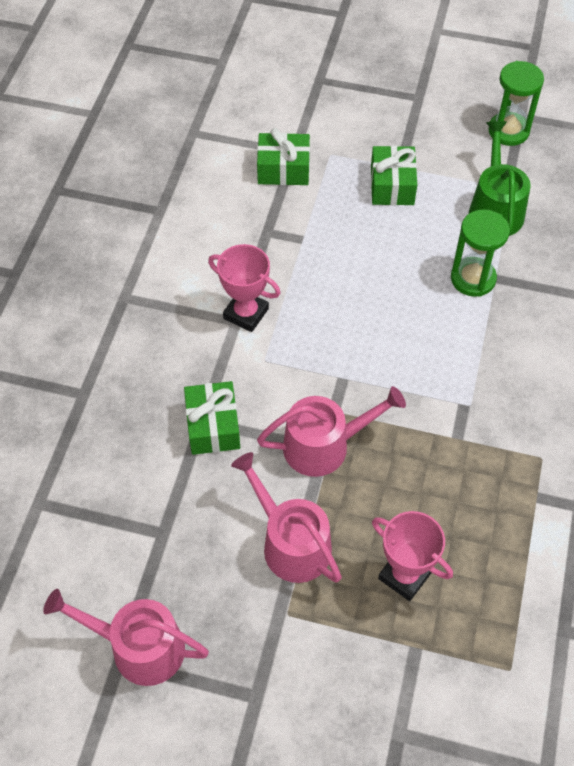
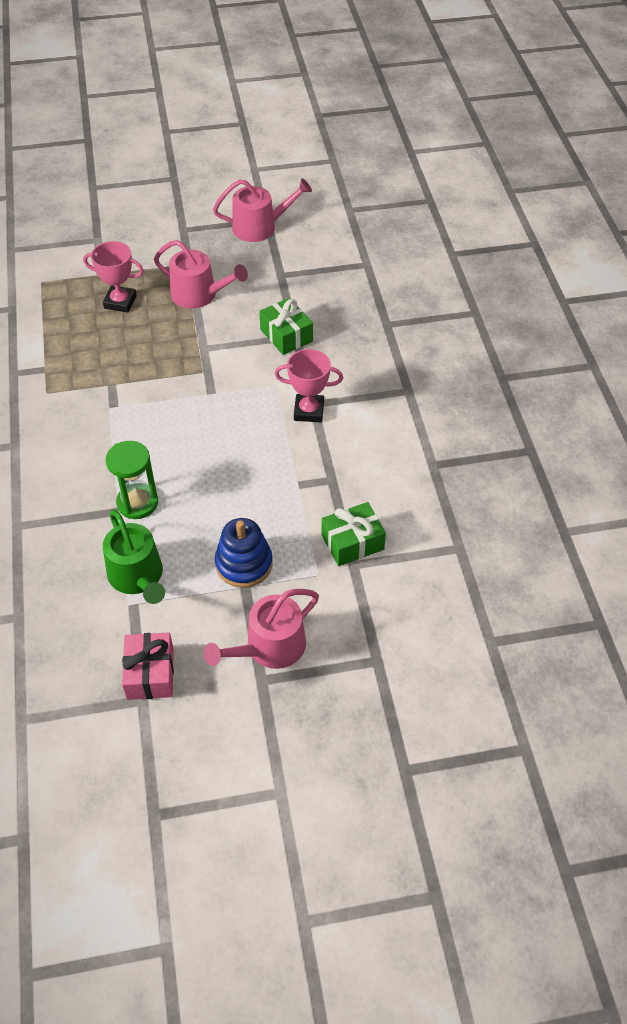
camera: 155 degrees right, 5 degrees down
pink watering can [257,386,406,477] -> pink watering can moved to [204,589,319,669]
green gift [371,146,417,205] -> blue stacking toy [215,518,273,588]
green hourglass [488,61,544,146] -> pink gift [122,633,174,700]

